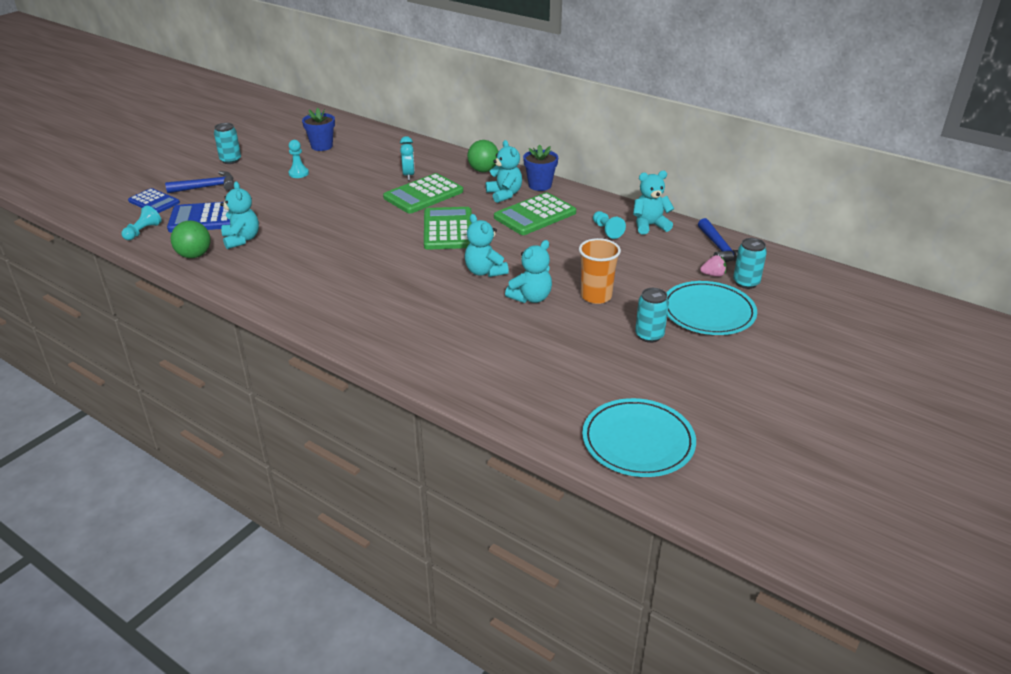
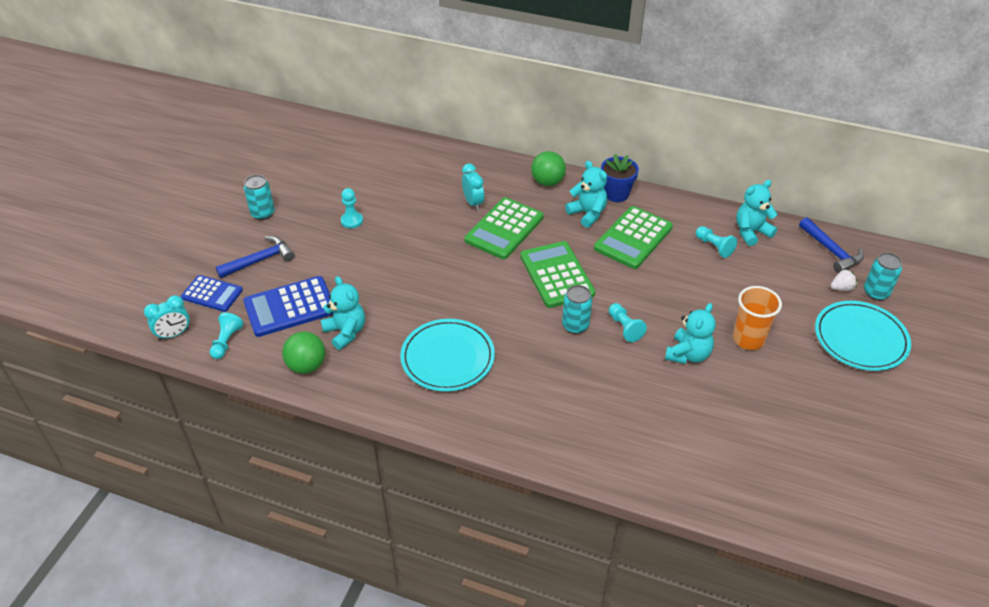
camera: 15 degrees left, 10 degrees up
blue flower pot [302,108,335,151] -> none
turquoise teddy bear [465,214,509,277] -> turquoise pawn [609,303,647,342]
turquoise plate [582,398,696,477] -> turquoise plate moved to [400,319,495,392]
turquoise can [635,288,669,343] -> turquoise can moved to [562,285,592,334]
pink strawberry [700,255,726,277] -> white strawberry [831,269,857,291]
none -> turquoise clock [144,295,190,341]

